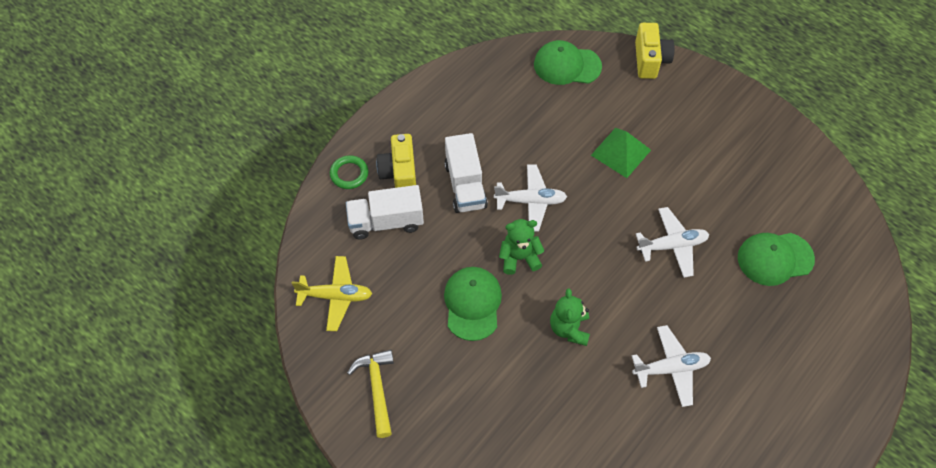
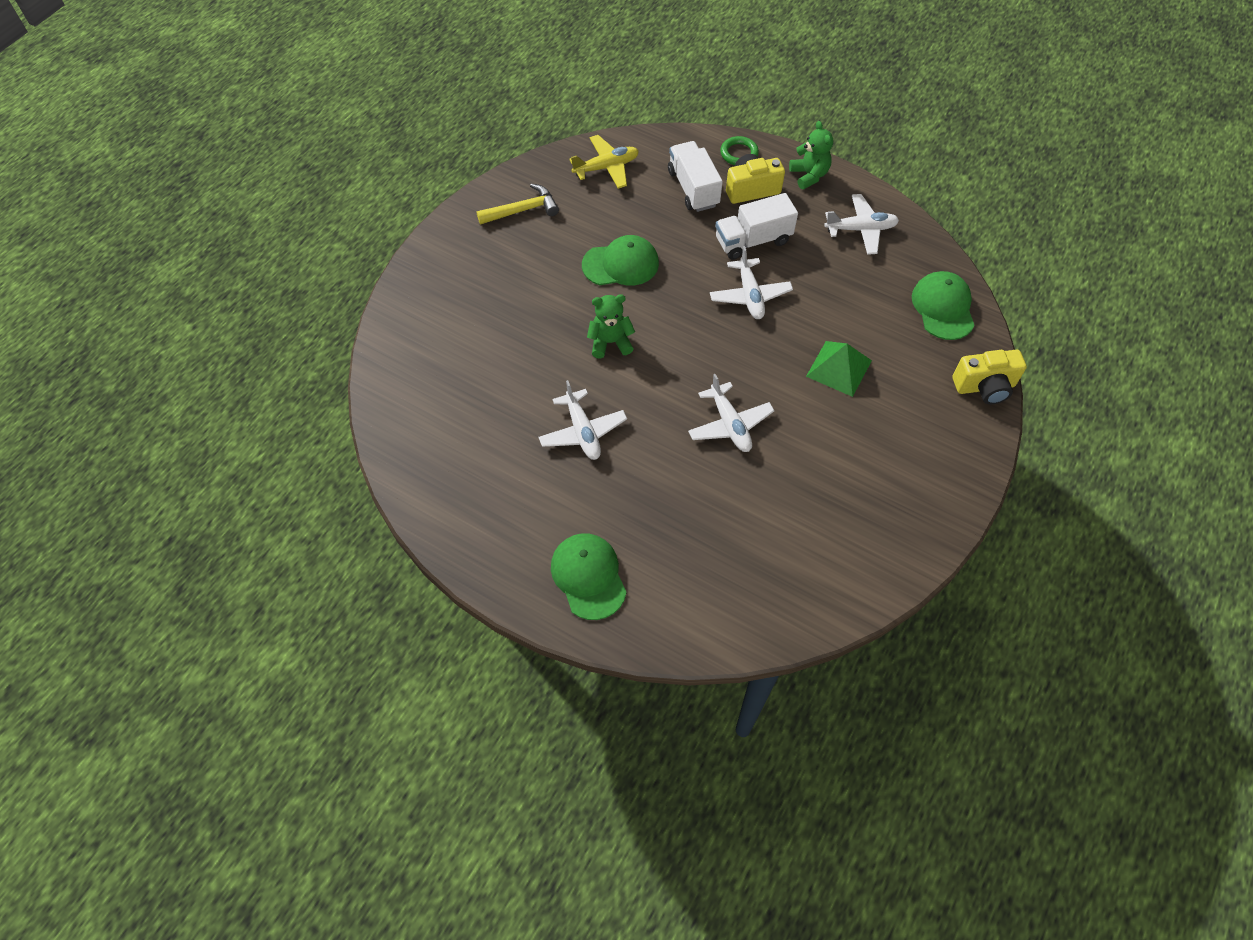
camera: 80 degrees right, 0 degrees up
yellow plane [292,256,372,331] -> yellow plane turned 105 degrees counterclockwise [569,135,639,189]
green teddy bear [499,219,545,275] -> green teddy bear moved to [789,121,833,189]
green cap [738,233,815,286] -> green cap moved to [551,533,627,620]
none -> white plane [825,194,899,255]

